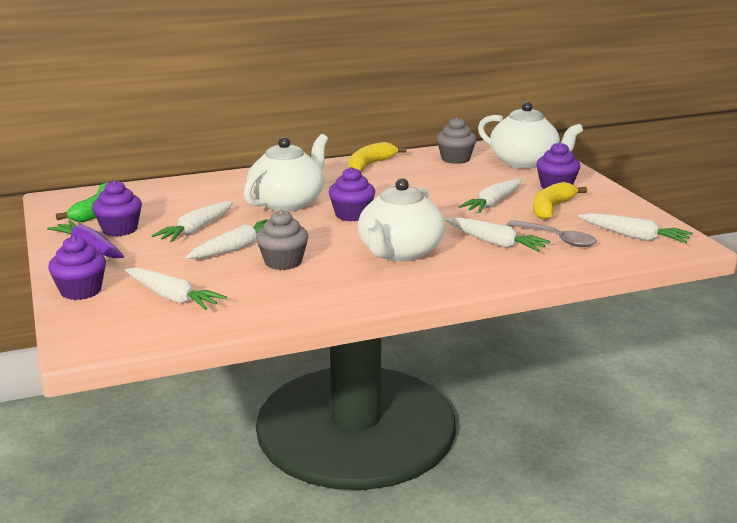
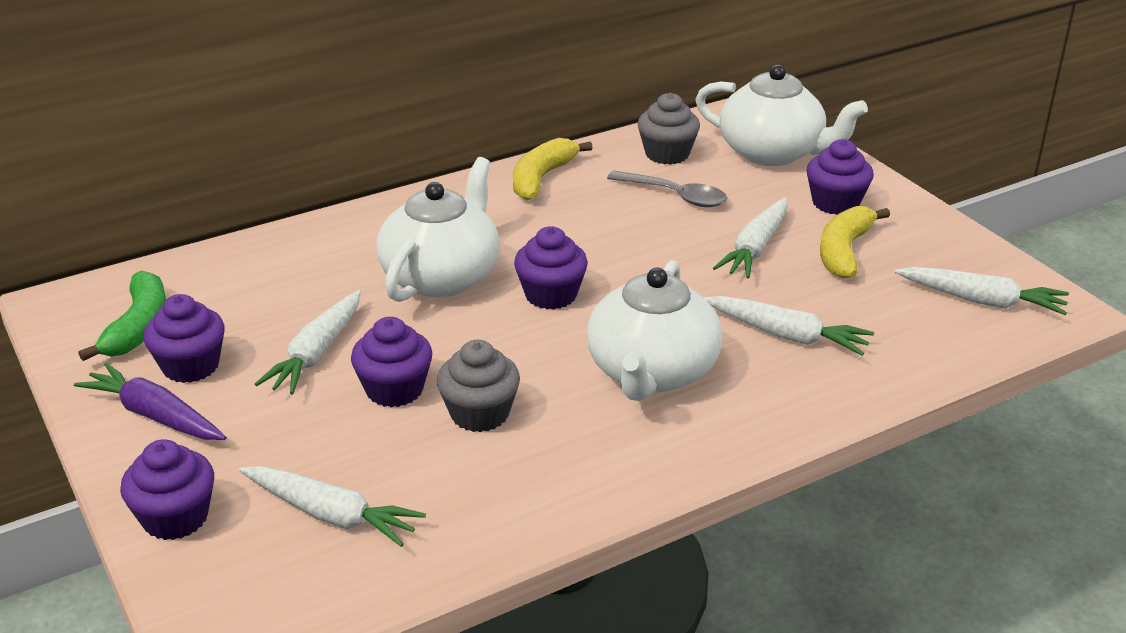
camera: 10 degrees left, 10 degrees up
white carrot [185,219,268,259] -> purple cupcake [351,317,432,407]
grey spoon [507,220,597,247] -> grey spoon moved to [607,171,727,207]

